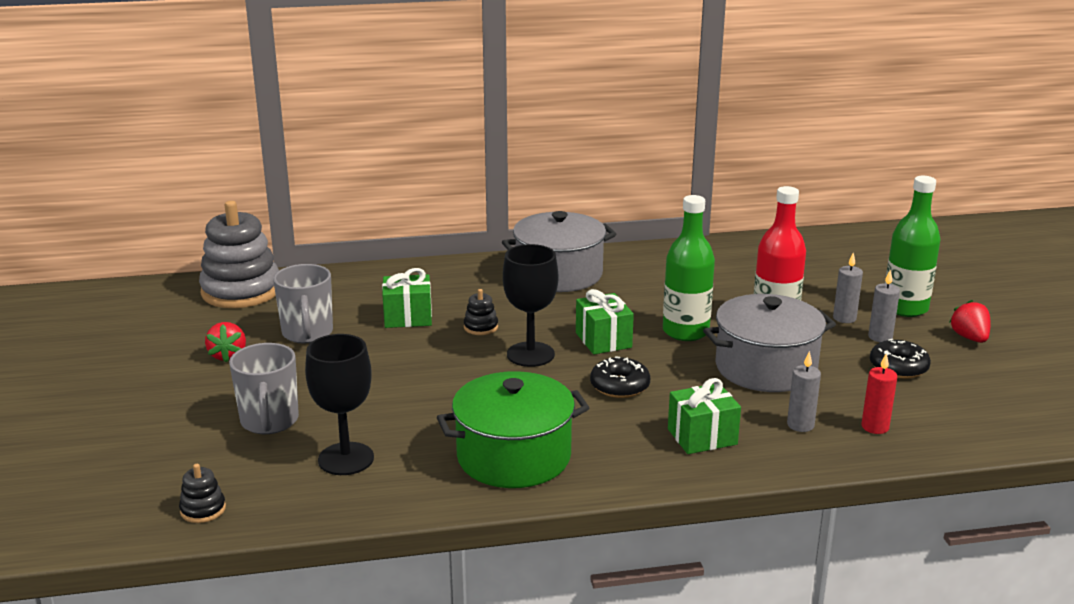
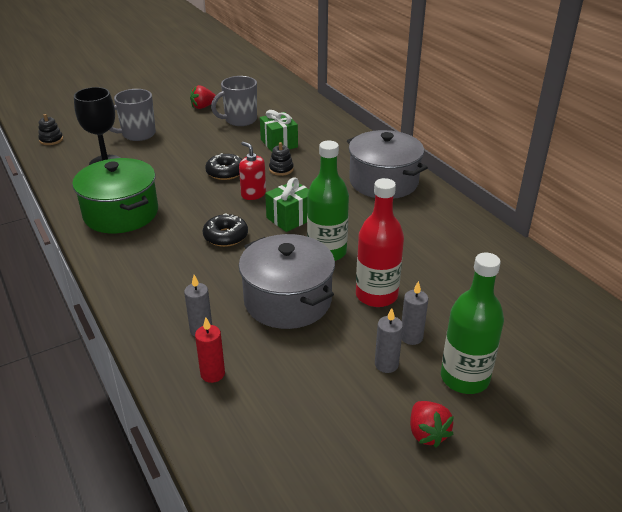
camera: 70 degrees right, 10 degrees up
grey stacking toy [199,201,279,308] -> none
black goblet [503,244,558,367] -> red soap dispenser [239,142,266,200]
green gift [668,378,741,454] -> none
black donut [870,339,931,379] -> black donut moved to [205,153,242,180]
red strawberry [949,300,991,343] -> red strawberry turned 105 degrees clockwise [410,401,454,447]

